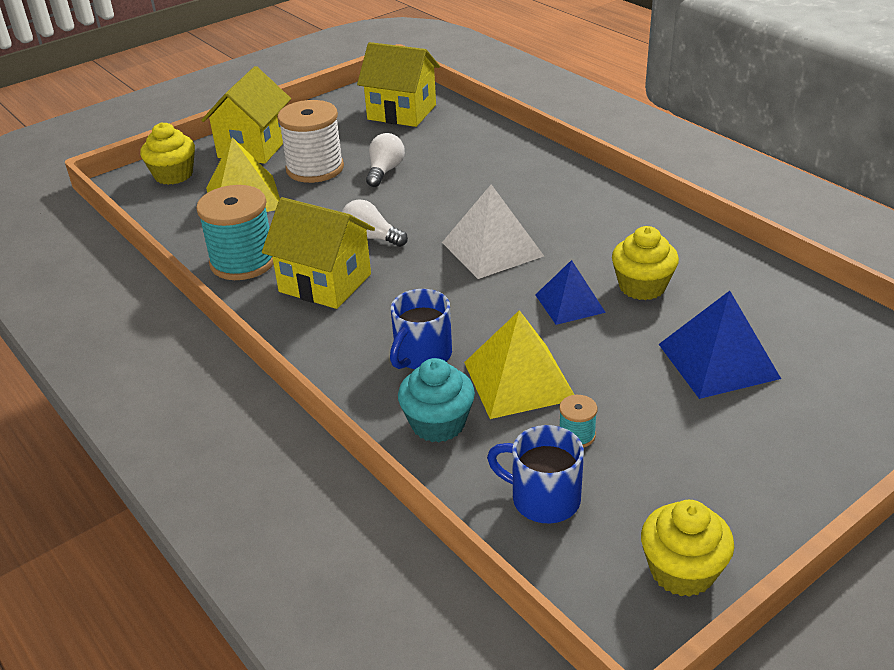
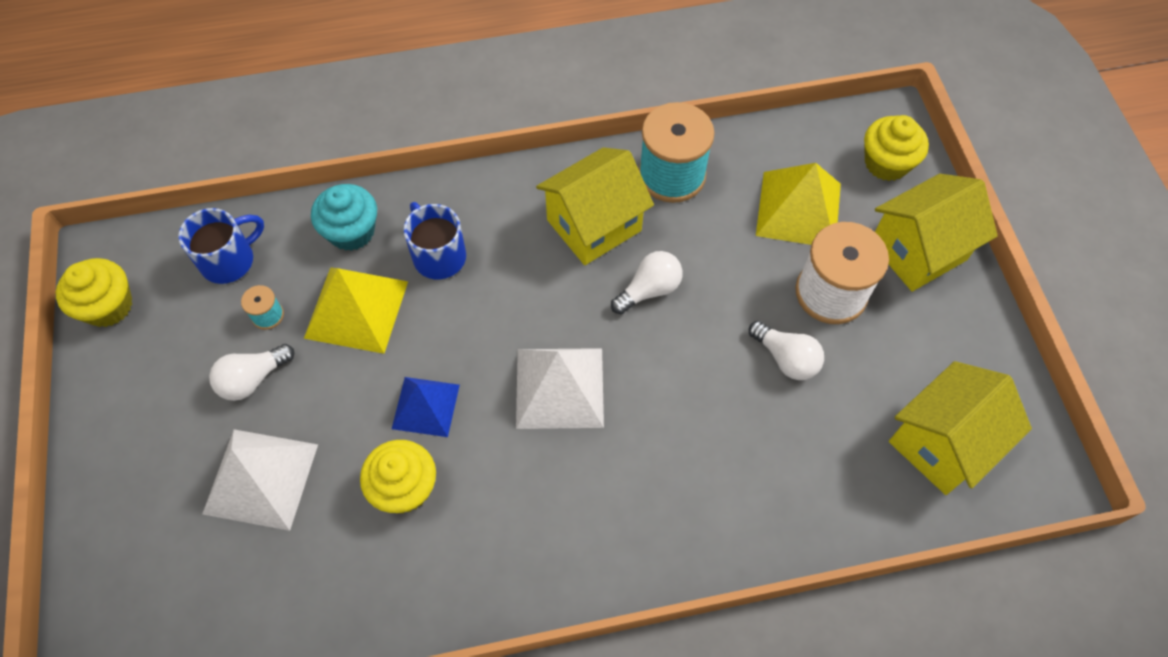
camera: 115 degrees right, 25 degrees up
yellow house [201,66,291,164] -> yellow house turned 75 degrees counterclockwise [875,174,998,291]
blue pyramid [659,291,781,399] -> white pyramid [202,429,318,531]
none -> white light bulb [209,344,294,401]

